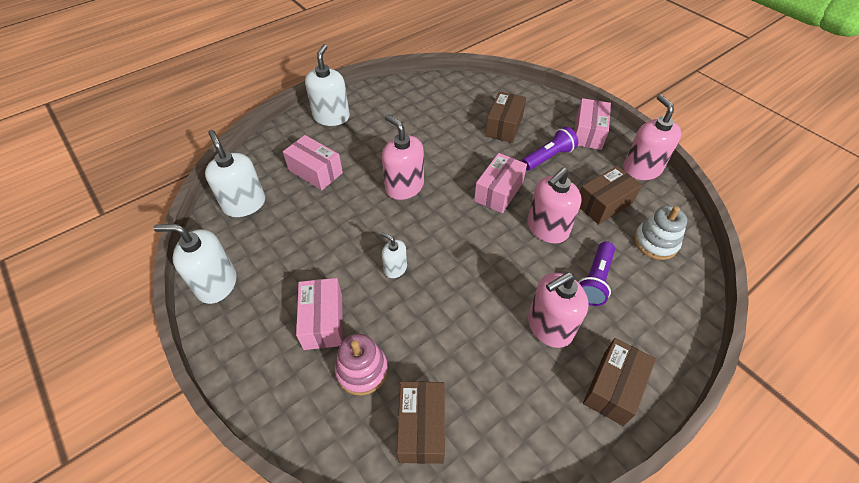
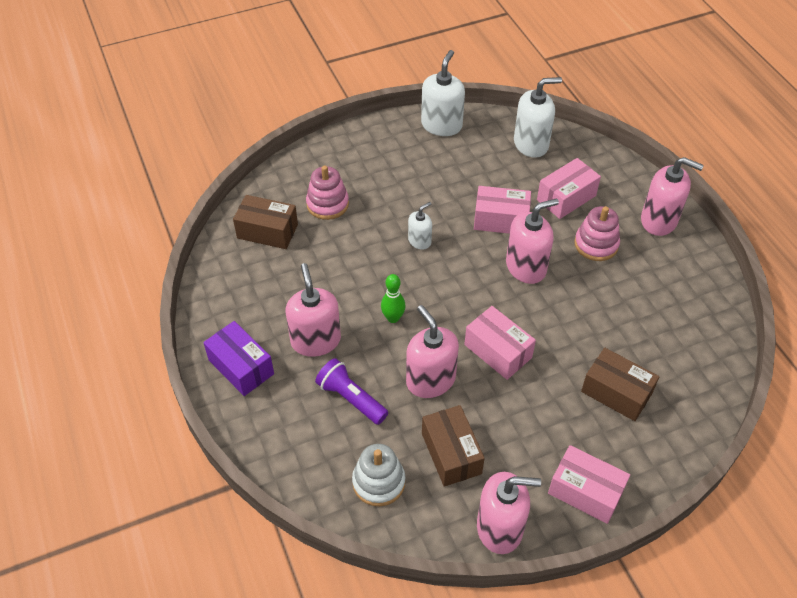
camera: 105 degrees right, 0 degrees up
pink box [296,278,343,350] -> pink box moved to [474,186,531,234]
white soap dispenser [305,44,350,126] -> pink soap dispenser [641,157,704,236]
purple flashlight [522,127,578,170] -> none
brown box [583,338,656,426] -> purple box [203,321,274,396]
none -> green bowling pin [381,274,406,323]
none -> pink stacking toy [574,206,620,261]

